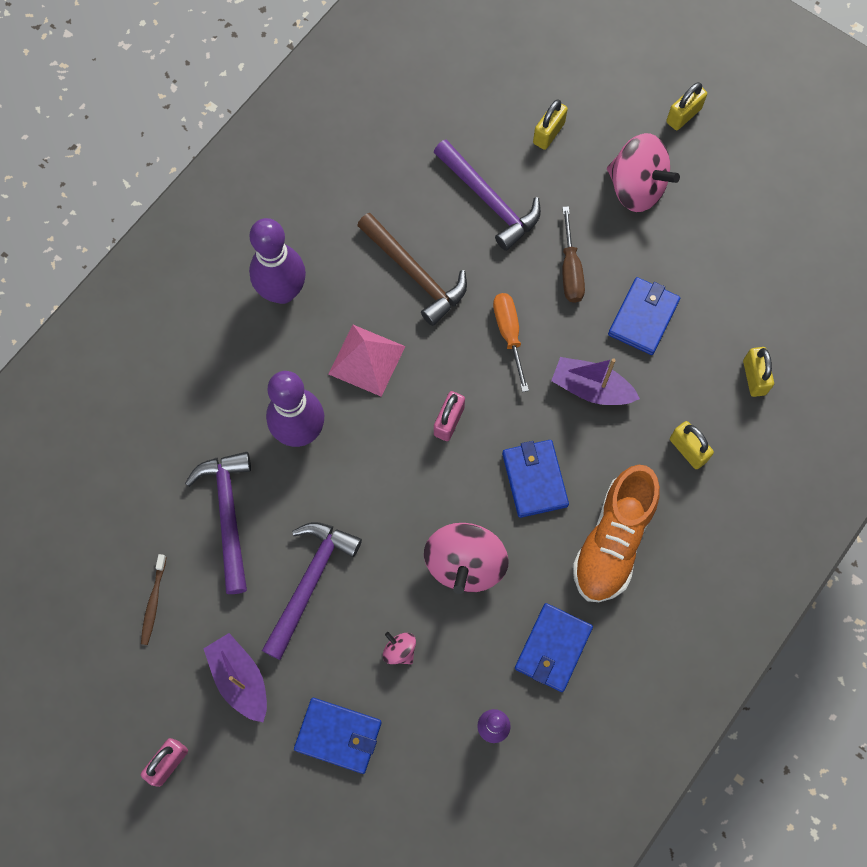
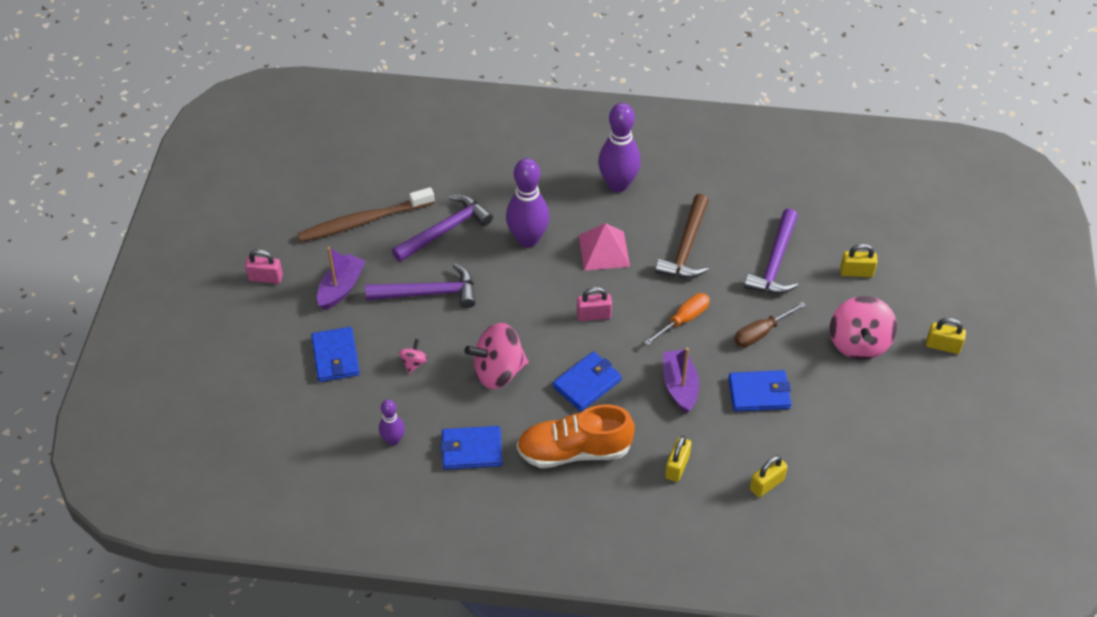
camera: 60 degrees right, 20 degrees down
brown toothbrush [141,554,166,645] -> brown toothbrush [297,187,434,242], size x2.14

